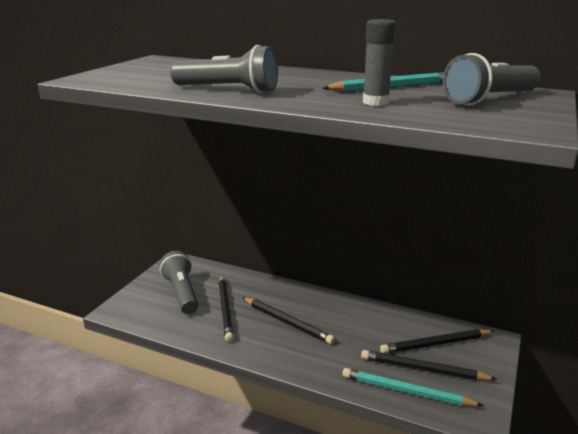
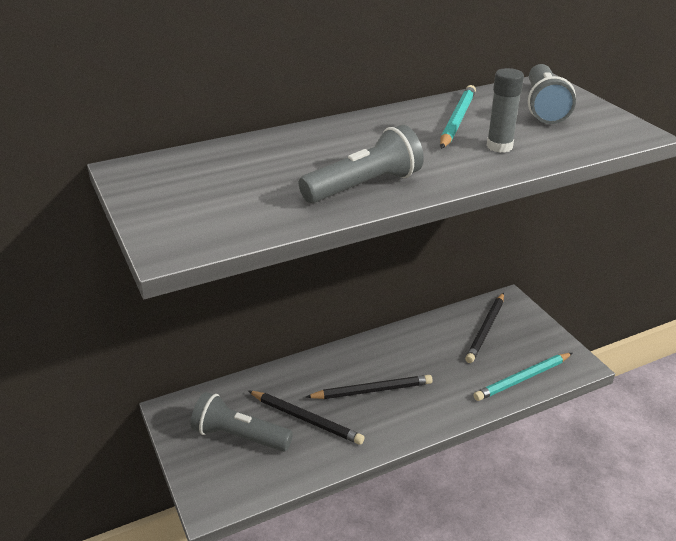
camera: 50 degrees left, 10 degrees up
black pencil [361,350,496,380] -> none

